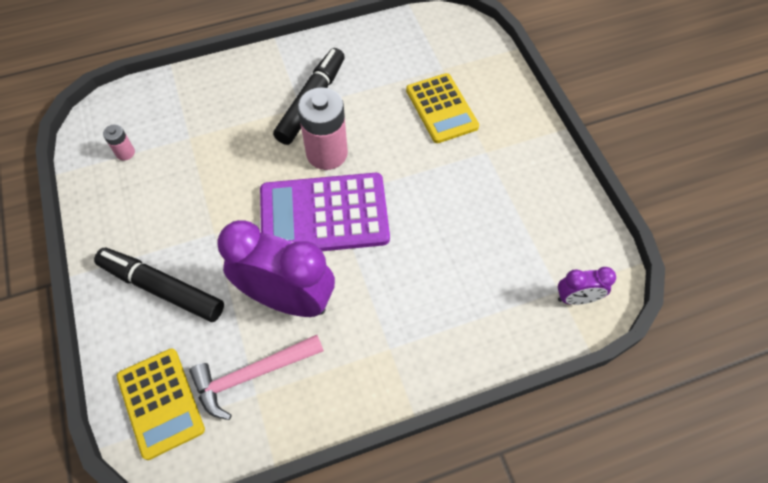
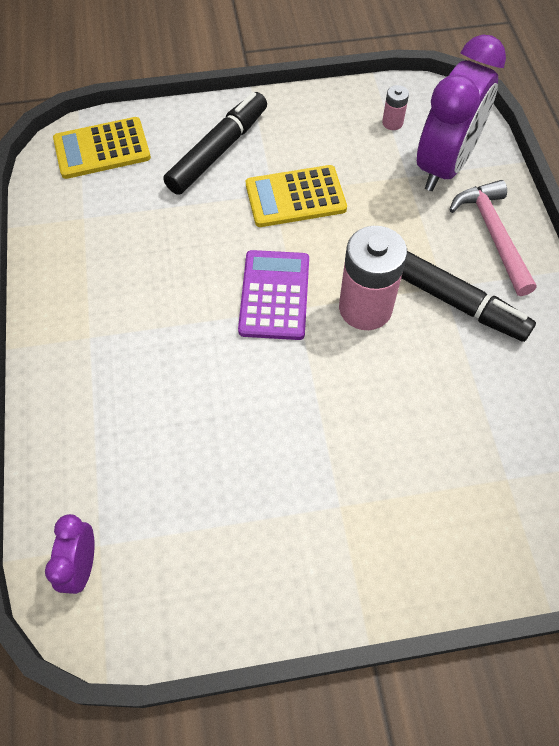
camera: 100 degrees right, 0 degrees up
pink hammer [189,335,324,420] -> pink hammer moved to [449,180,536,296]
purple clock [217,220,335,317] -> purple clock moved to [417,35,506,191]
purple calculator [260,173,390,251] -> purple calculator [238,250,309,340], size x0.66
yellow calculator [406,73,479,143] -> yellow calculator moved to [246,165,347,227]

